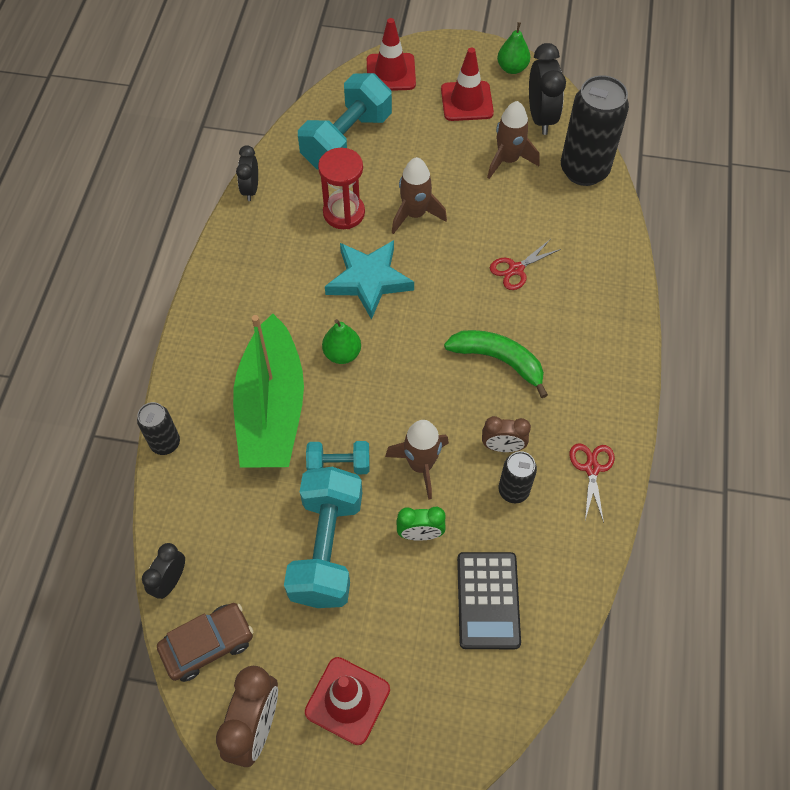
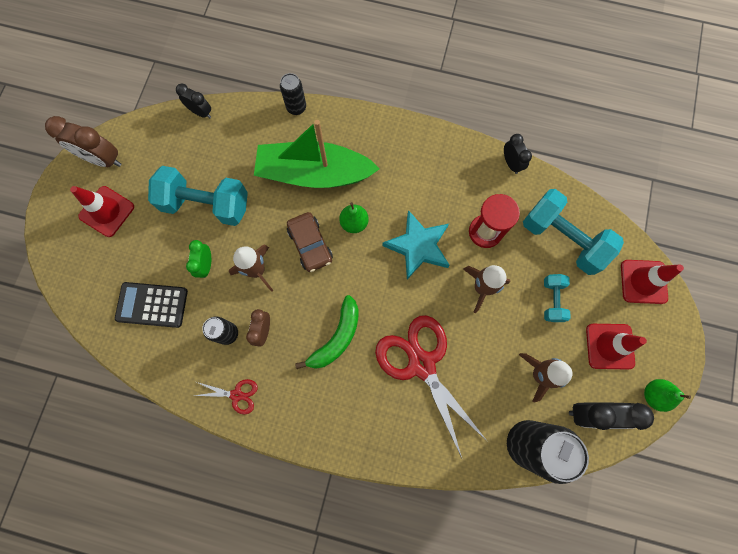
camera: 95 degrees right, 15 degrees up
brown car [157,603,253,682] -> brown car moved to [287,212,333,272]
black clock [236,145,258,201] -> black clock turned 60 degrees clockwise [504,134,532,174]
turquoise dumbbell [306,441,370,474] -> turquoise dumbbell moved to [544,274,570,322]
red scissors [490,240,561,290] -> red scissors [375,315,488,458], size x2.21

